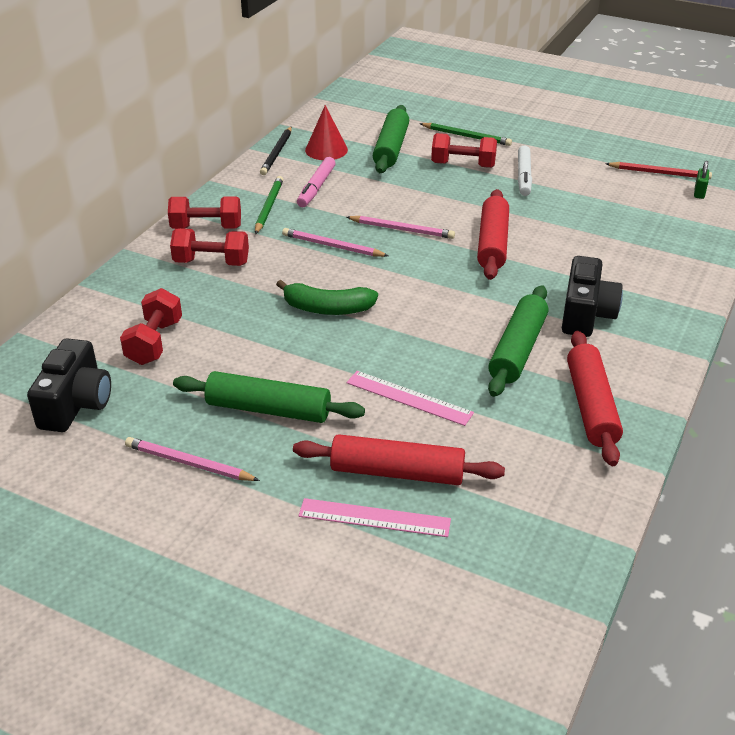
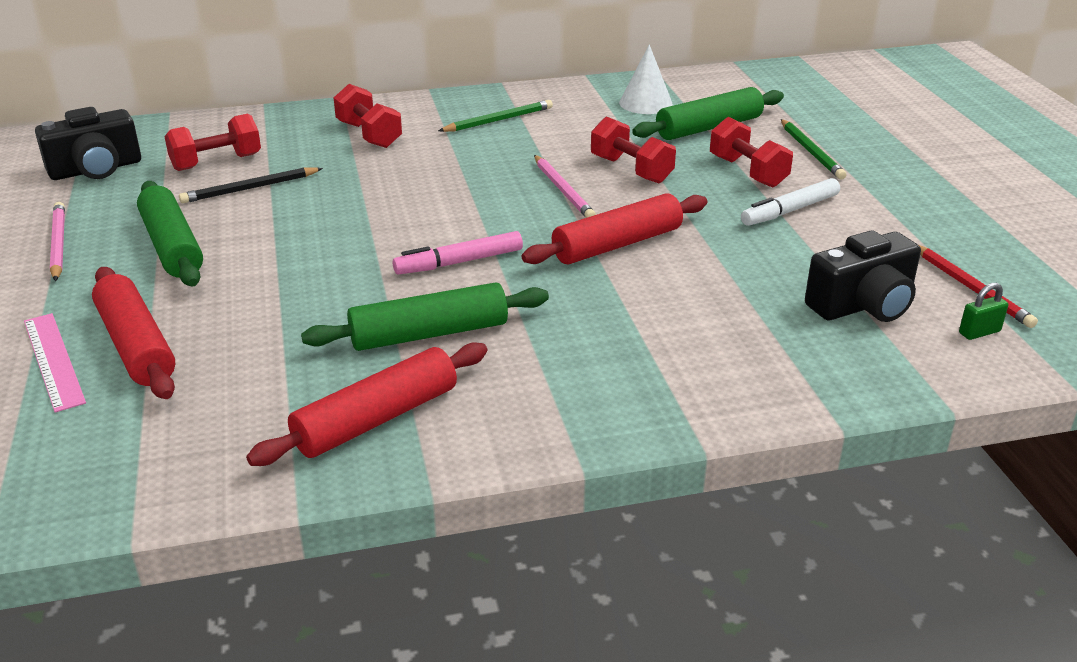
camera: 50 degrees right, 5 degrees down
red dumbbell [168,196,241,229] -> red dumbbell moved to [591,116,676,183]
black pencil [260,127,292,175] -> black pencil moved to [179,167,323,203]
green banana [276,280,378,315] -> none
pink pencil [282,228,389,257] -> none
pink marker [297,157,336,207] -> pink marker moved to [393,231,523,275]
red cone [305,105,348,160] -> white cone [619,44,673,114]
pink ruler [347,371,474,426] -> none
black camera [562,256,623,337] -> black camera moved to [805,230,921,322]

